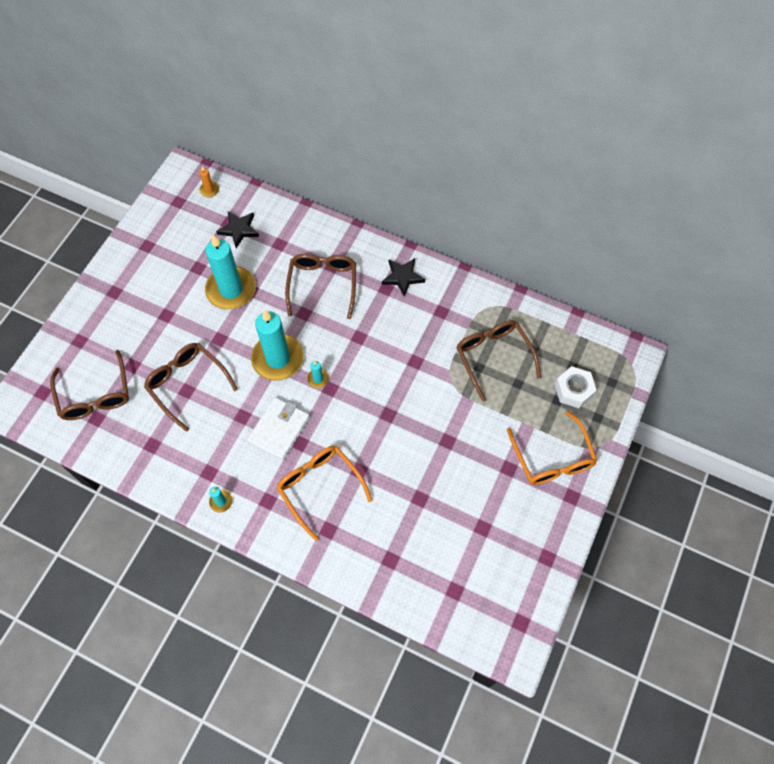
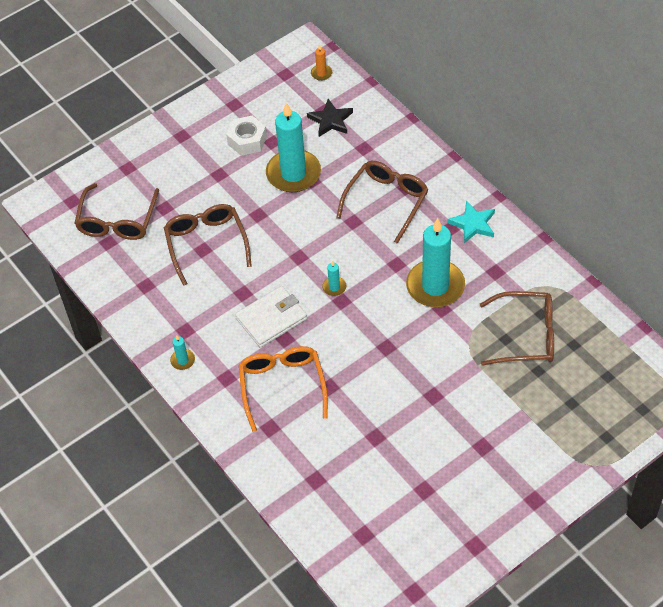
camera: 30 degrees right, 10 degrees down
turquoise candle [251,310,304,380] -> turquoise candle moved to [406,218,465,307]
black star [382,258,425,297] -> turquoise star [447,200,495,244]
brown glasses [457,320,541,402] -> brown glasses turned 90 degrees clockwise [480,291,554,366]
orange glasses [507,411,597,485] -> none
white nut [555,366,597,408] -> white nut moved to [226,116,267,156]

